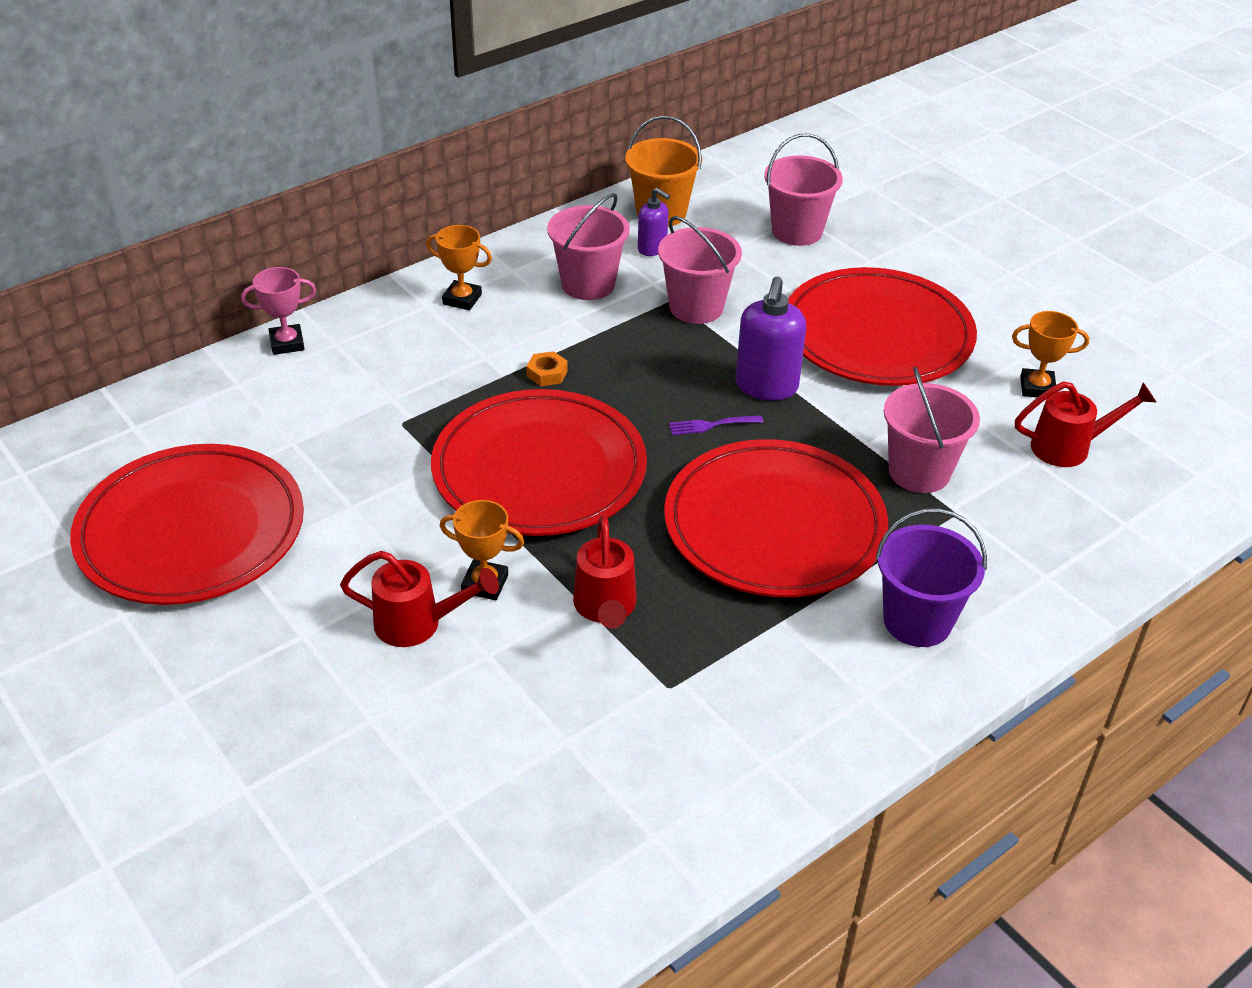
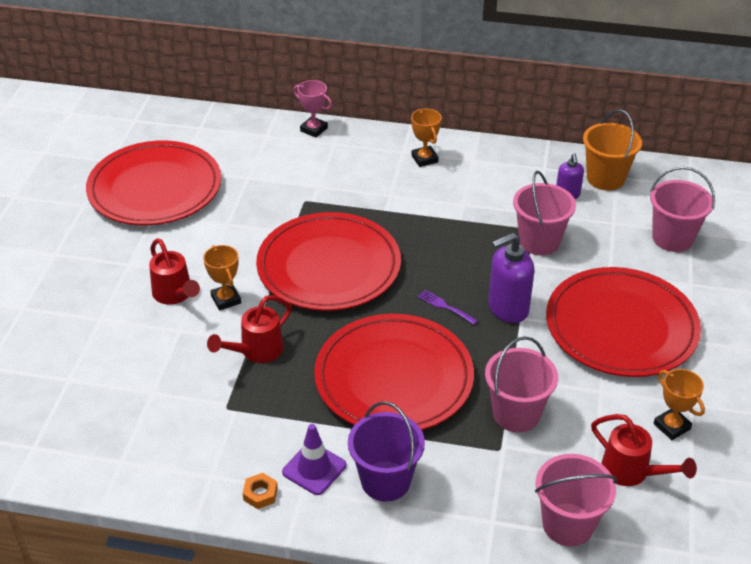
camera: 50 degrees right, 0 degrees up
orange nut [526,351,568,386] -> orange nut moved to [243,473,278,509]
pink bucket [547,193,630,300] -> pink bucket moved to [535,454,617,546]
none -> purple traffic cone [282,424,346,495]

